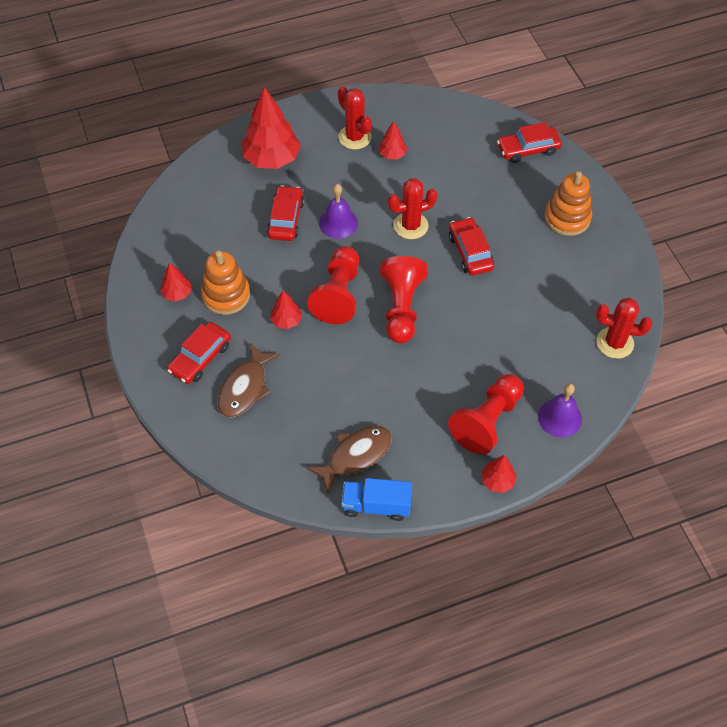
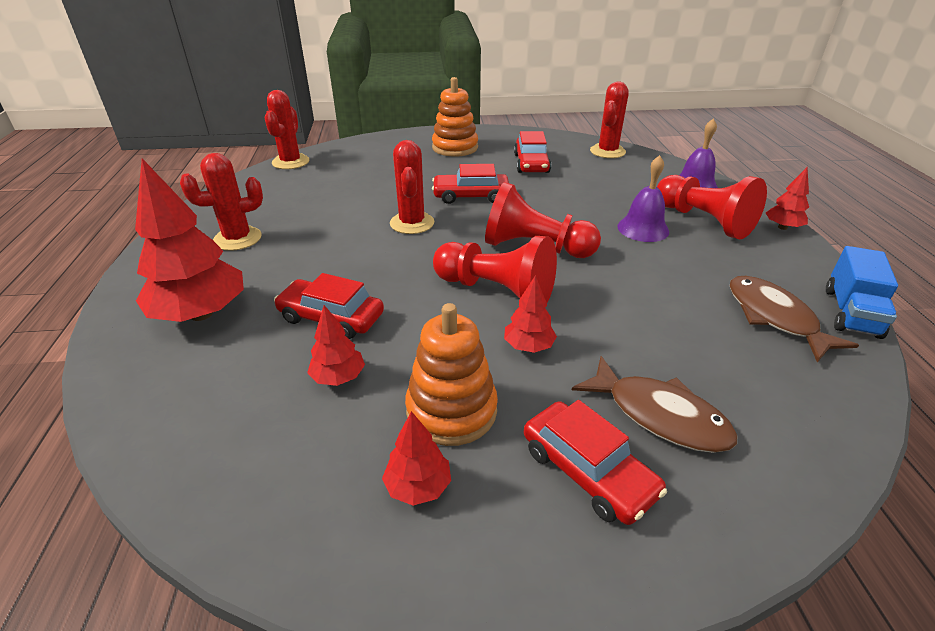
camera: 75 degrees left, 20 degrees down
purple bell [319,184,358,239] -> purple bell moved to [617,155,669,242]
red tree [378,121,407,159] -> red tree moved to [307,305,365,386]
red car [497,122,562,163] -> red car moved to [514,131,551,173]
none -> red cactus [265,90,309,169]

